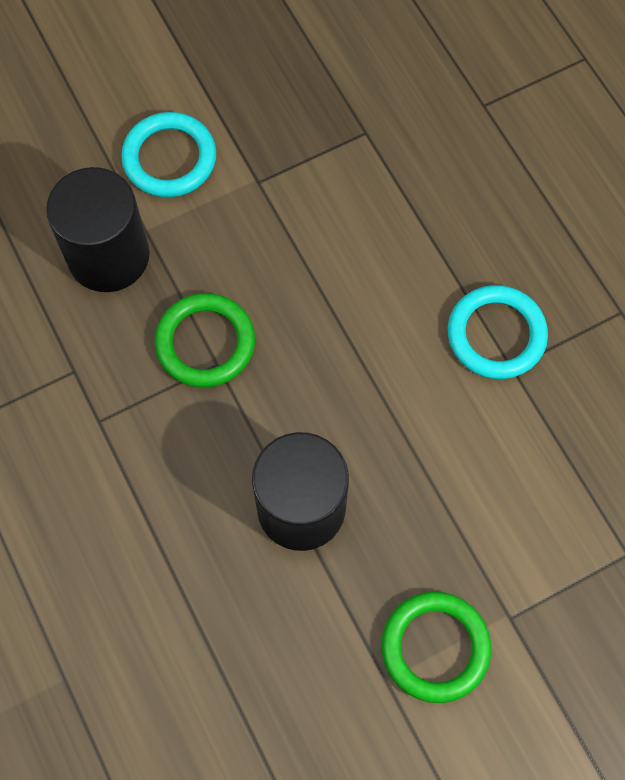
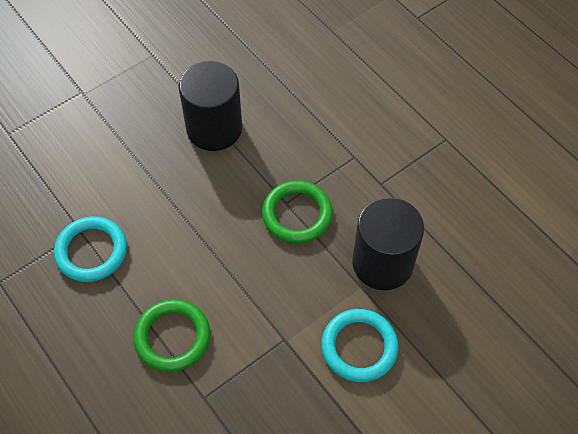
camera: 170 degrees right, 10 degrees down
green ring [381,592,491,703] -> green ring moved to [134,299,210,372]

